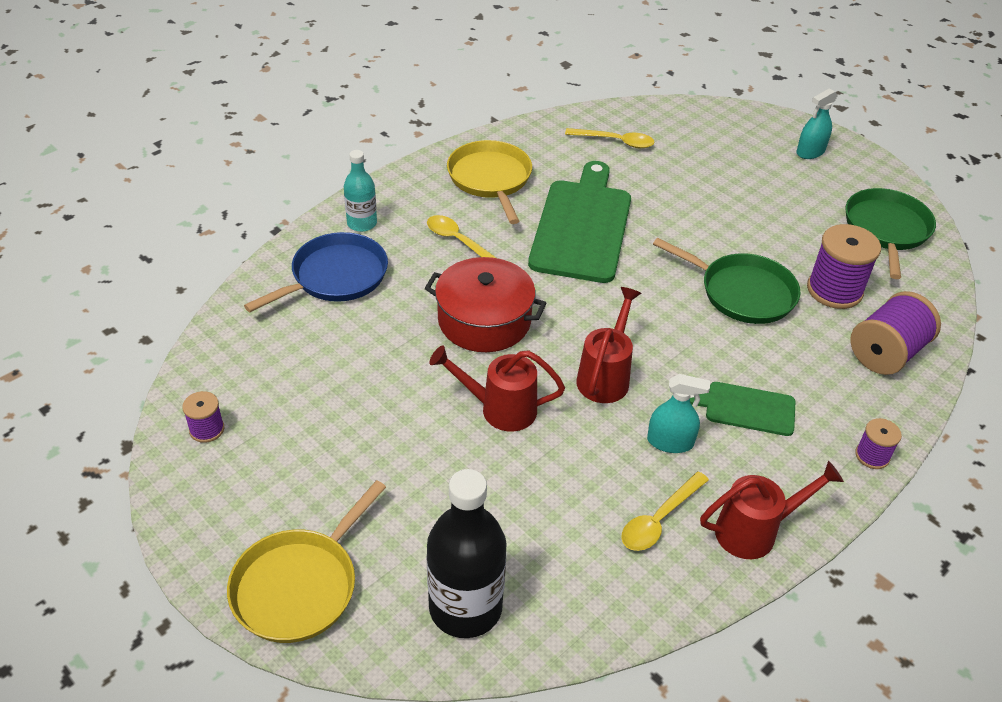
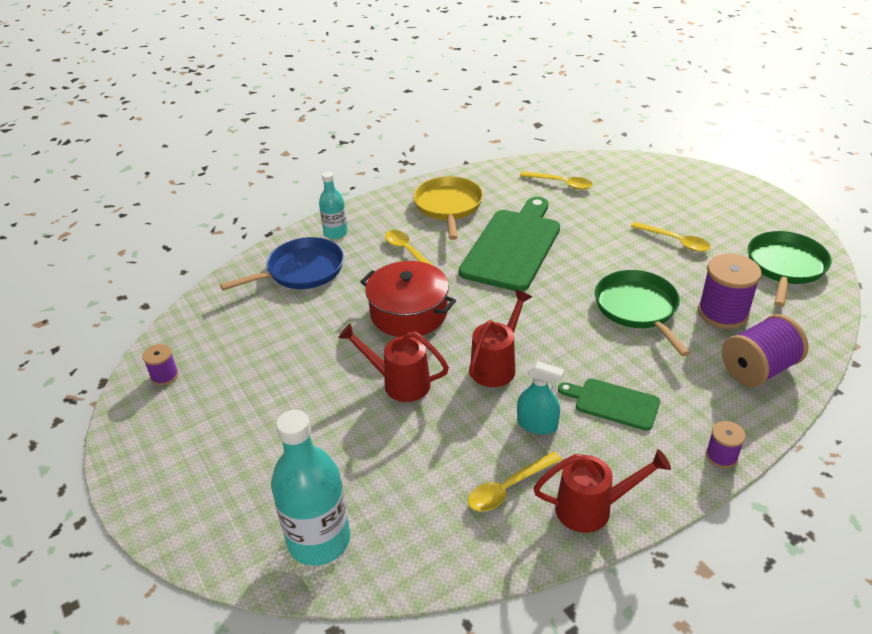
camera: 15 degrees right, 5 degrees down
yellow pan [227,480,386,643] -> none
black bottle [427,469,507,638] -> turquoise bottle [271,410,350,565]
green pan [653,238,800,324] -> green pan turned 150 degrees counterclockwise [595,270,690,356]
turquoise spray bottle [796,88,838,159] -> none
none -> yellow spoon [631,222,711,252]

